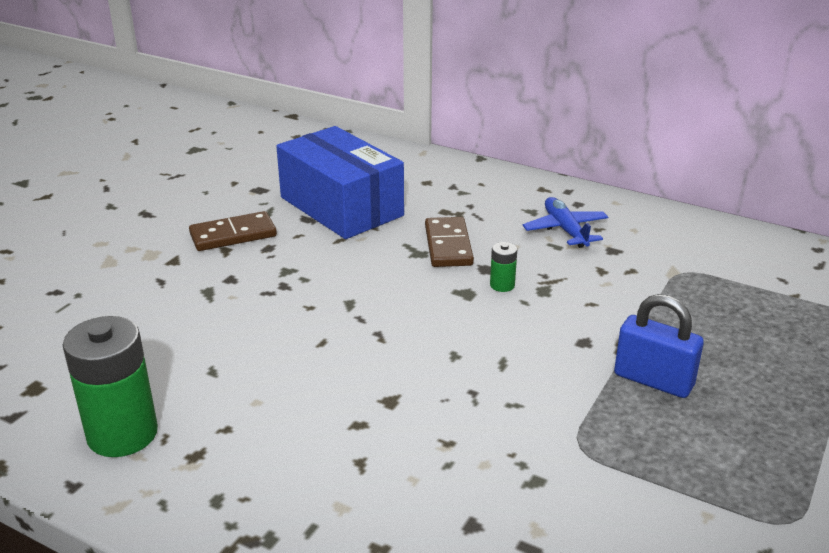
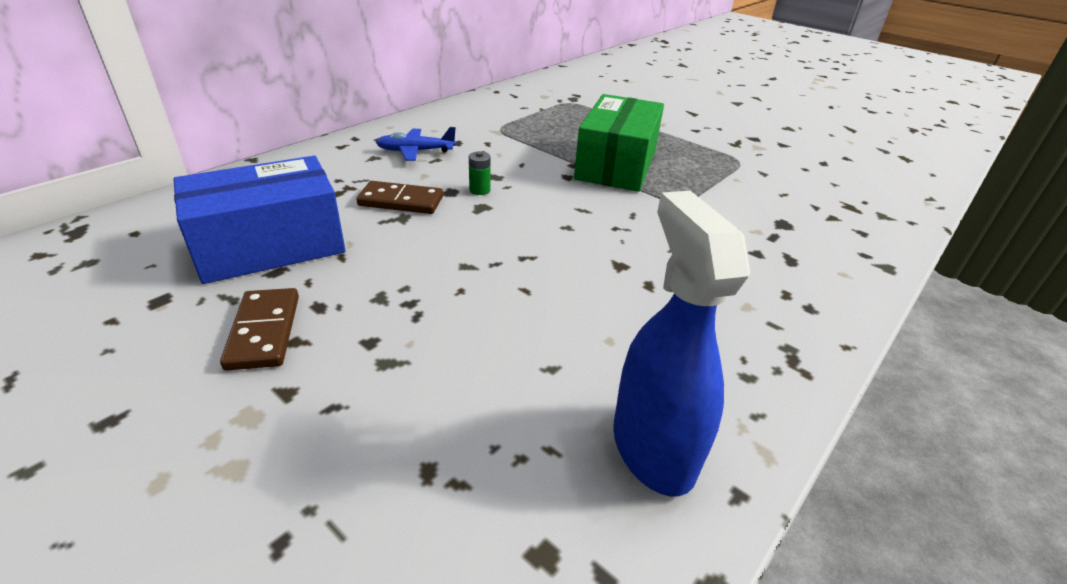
camera: 80 degrees left, 5 degrees up
green battery [63,316,158,457] -> blue spray bottle [613,191,750,496]
blue padlock [614,294,704,398] -> green box [574,94,664,192]

